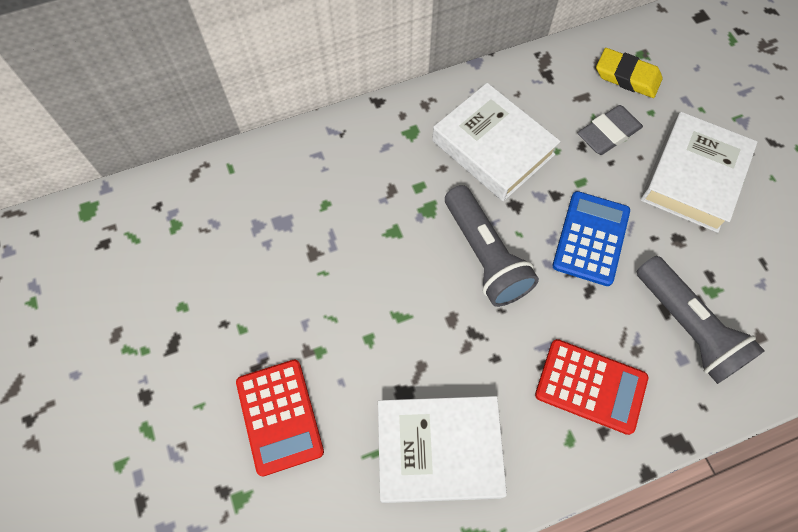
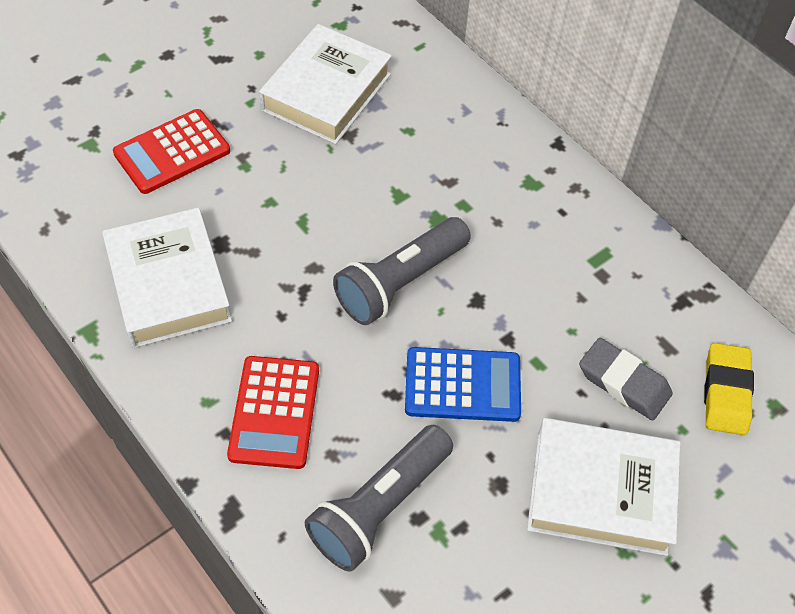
camera: 70 degrees right, 10 degrees down
white book [432,83,561,201] -> white book moved to [259,24,392,144]

